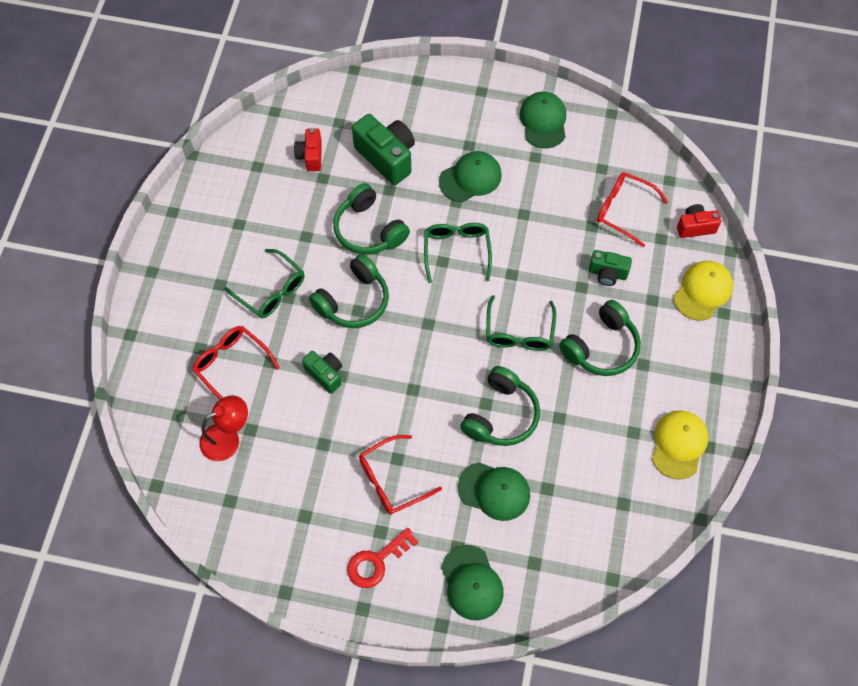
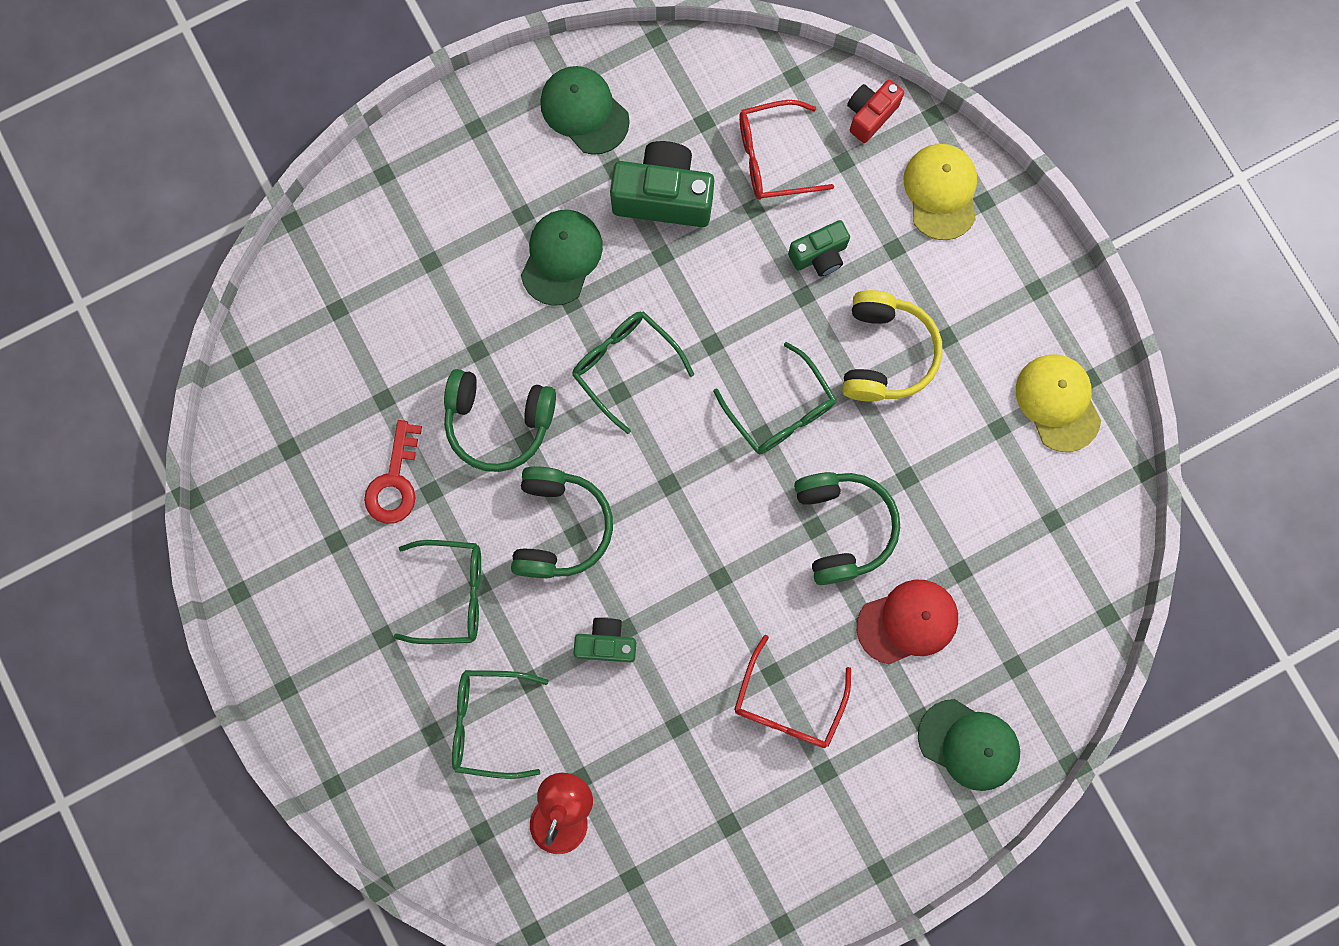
camera: 40 degrees left, 15 degrees up
red glasses [192,326,280,400] -> green glasses [452,670,548,779]
red camera [294,128,322,171] -> none
red key [347,528,418,588] -> red key moved to [364,420,422,524]
green camera [352,114,415,185] -> green camera moved to [610,141,714,227]
green cap [458,462,530,521] -> red cap [857,580,958,664]
green headphones [559,300,641,376] -> yellow headphones [842,290,942,402]

